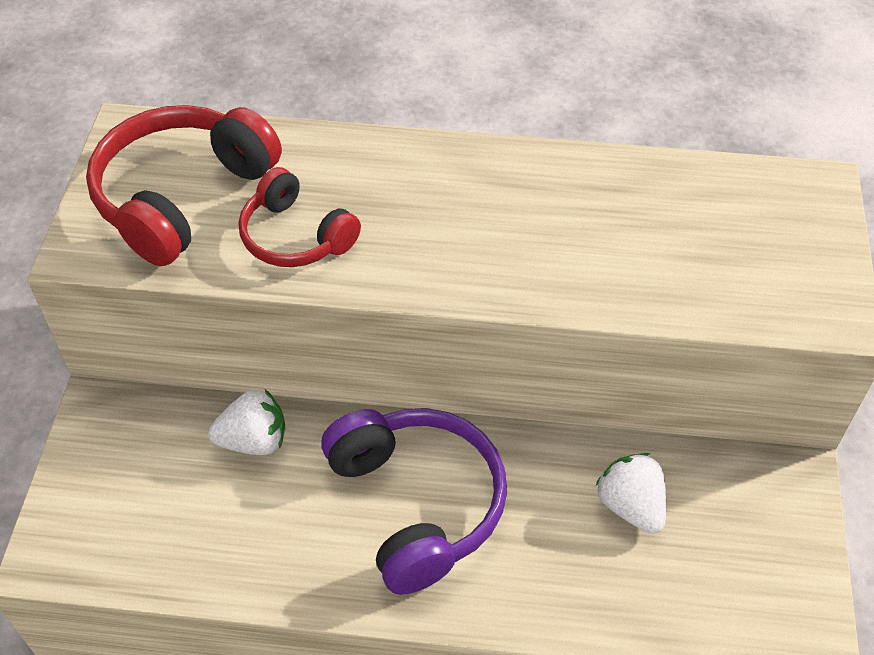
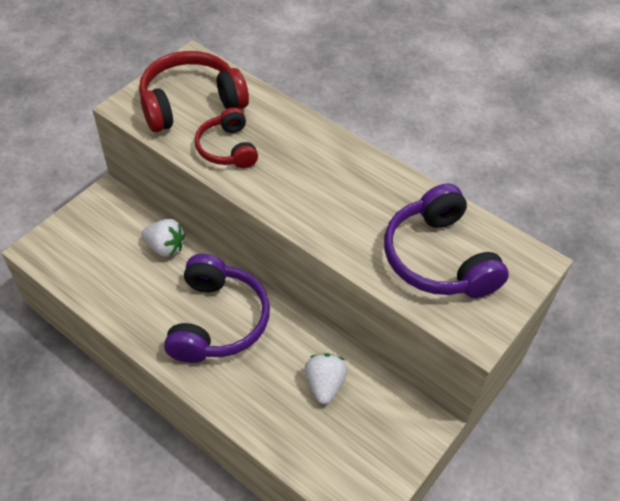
camera: 30 degrees right, 0 degrees up
none -> purple headphones [384,183,509,298]

